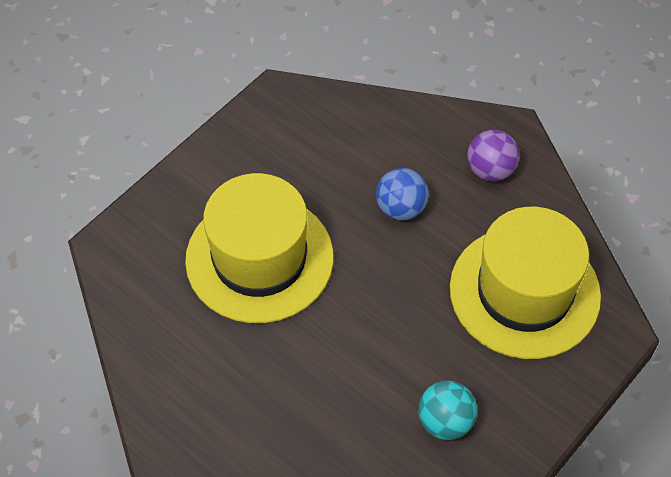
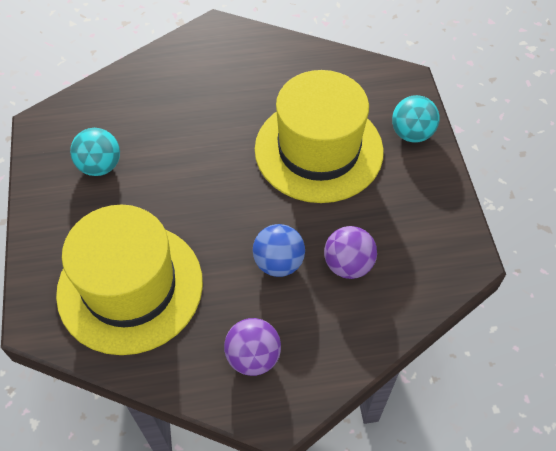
camera: 130 degrees right, 0 degrees up
none -> purple ball [324,226,377,279]
none -> turquoise ball [392,95,440,143]

